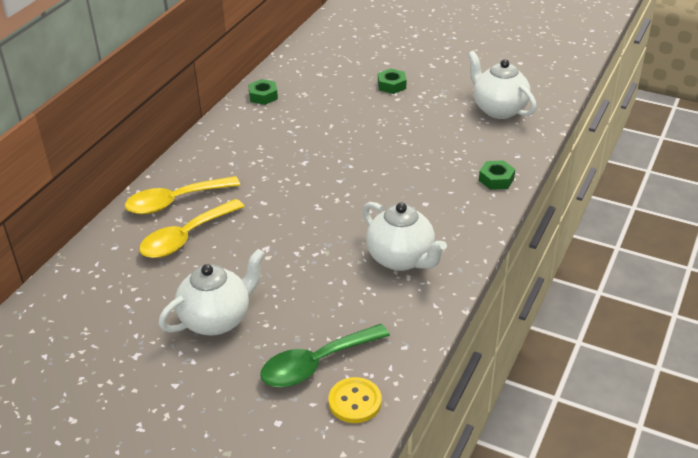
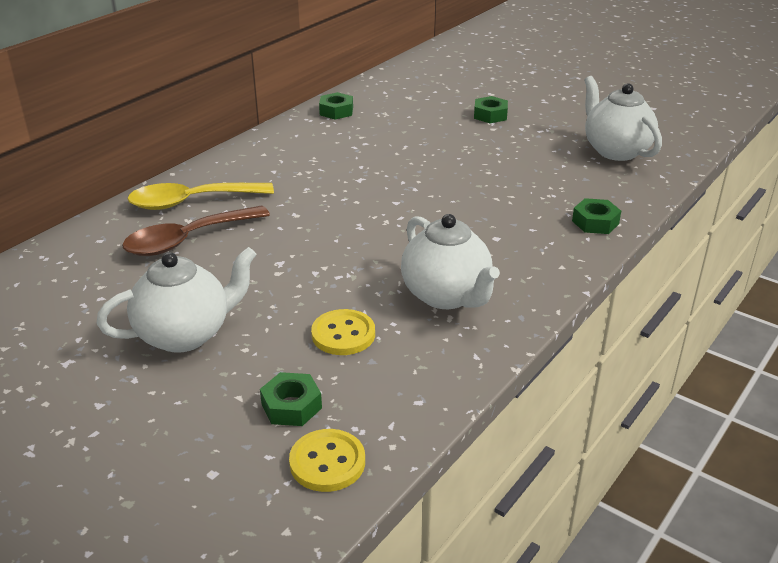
camera: 10 degrees right, 5 degrees down
yellow spoon [139,199,245,258] -> brown spoon [122,205,270,256]
green spoon [260,324,390,387] -> green nut [260,372,322,426]
none -> yellow button [311,309,375,355]

